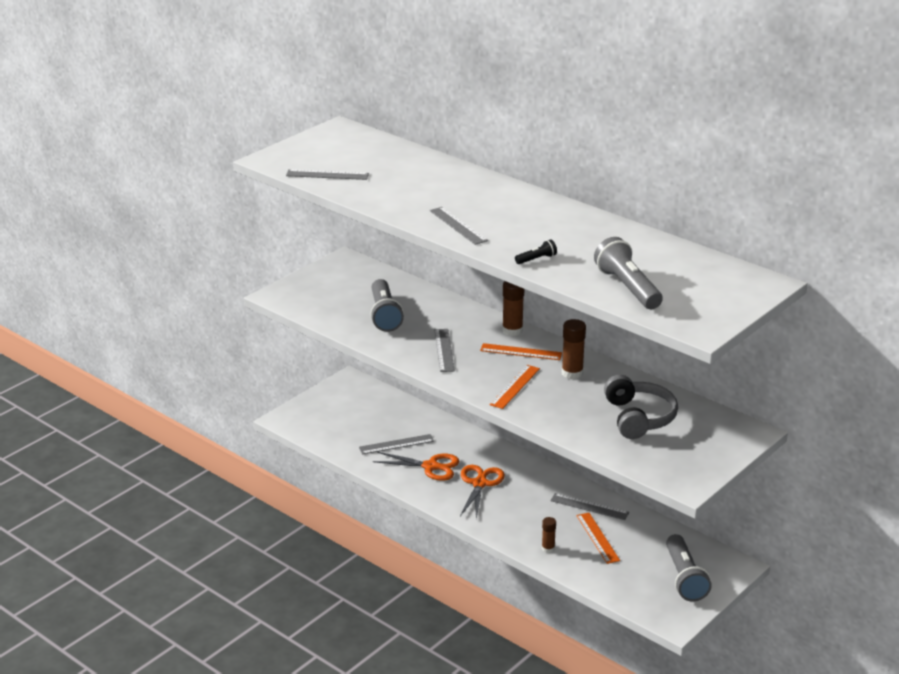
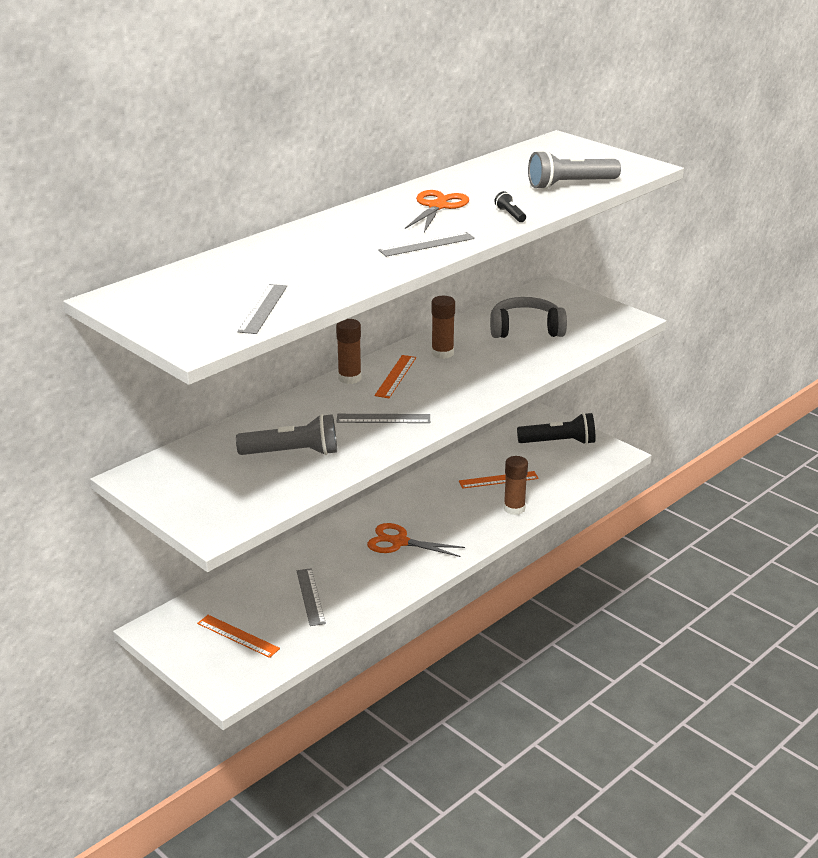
camera: 85 degrees left, 0 degrees up
orange scissors [373,452,460,481] -> orange scissors moved to [405,190,469,232]
orange ruler [490,365,540,409] -> orange ruler moved to [197,615,280,658]
brown glue stick [542,517,556,553] -> brown glue stick [504,456,528,515], size x1.62
grey ruler [550,493,629,520] -> none
grey flashlight [666,534,712,602] -> black flashlight [517,413,595,445]

